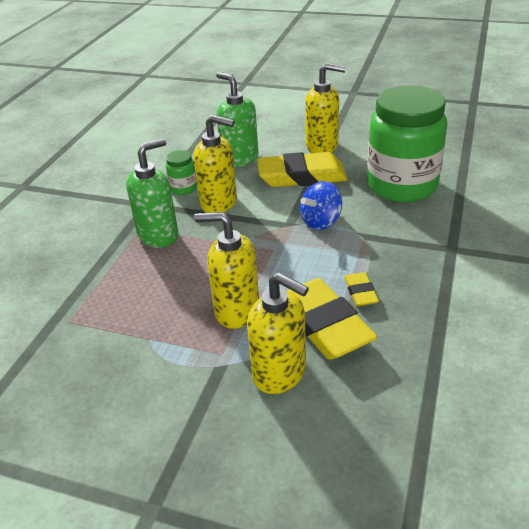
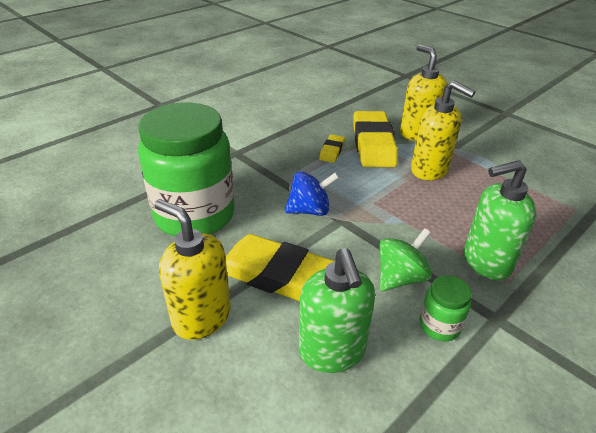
camera: 155 degrees left, 0 degrees up
yellow soap dispenser [193,115,237,213] -> green spinning top [379,228,432,291]

